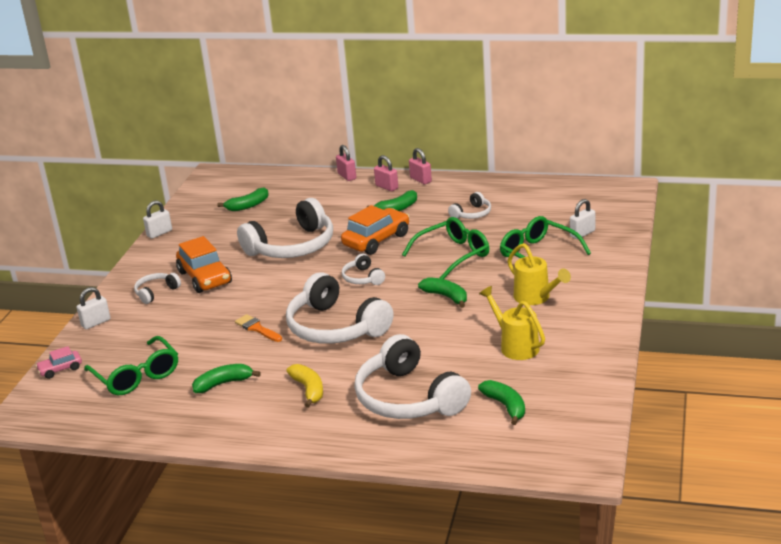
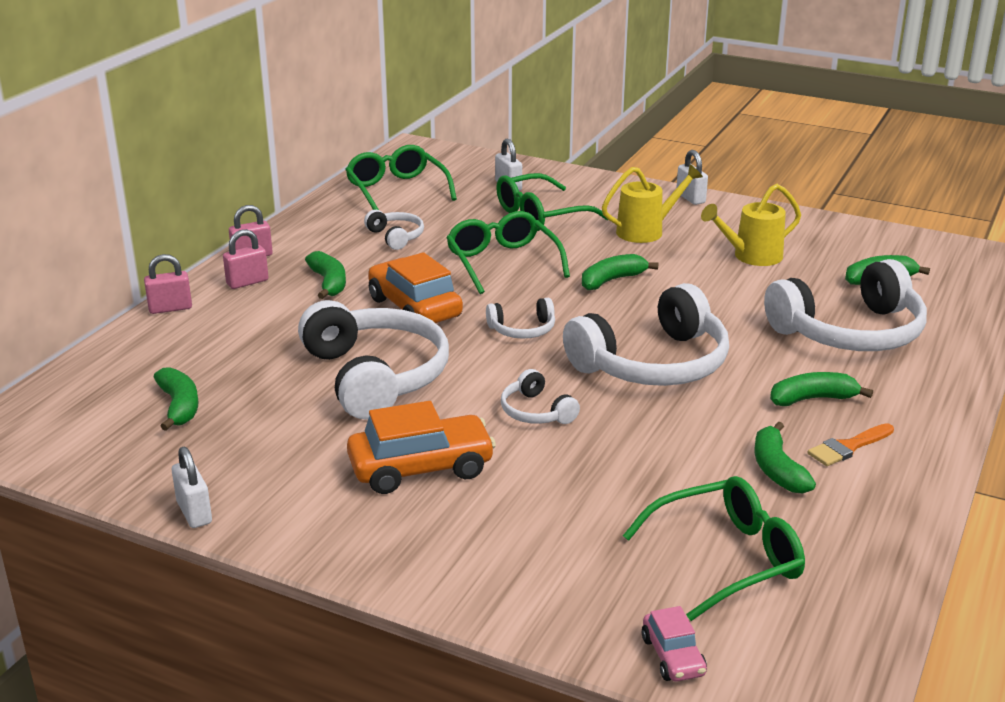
camera: 80 degrees left, 0 degrees up
white padlock [76,287,111,329] -> white padlock moved to [676,150,708,205]
white headphones [134,273,181,304] -> white headphones moved to [501,369,580,424]
orange brush [235,314,282,342] -> orange brush moved to [808,423,894,466]
yellow banana [287,364,323,408] -> green banana [770,372,873,406]
none -> green glasses [345,145,457,210]

